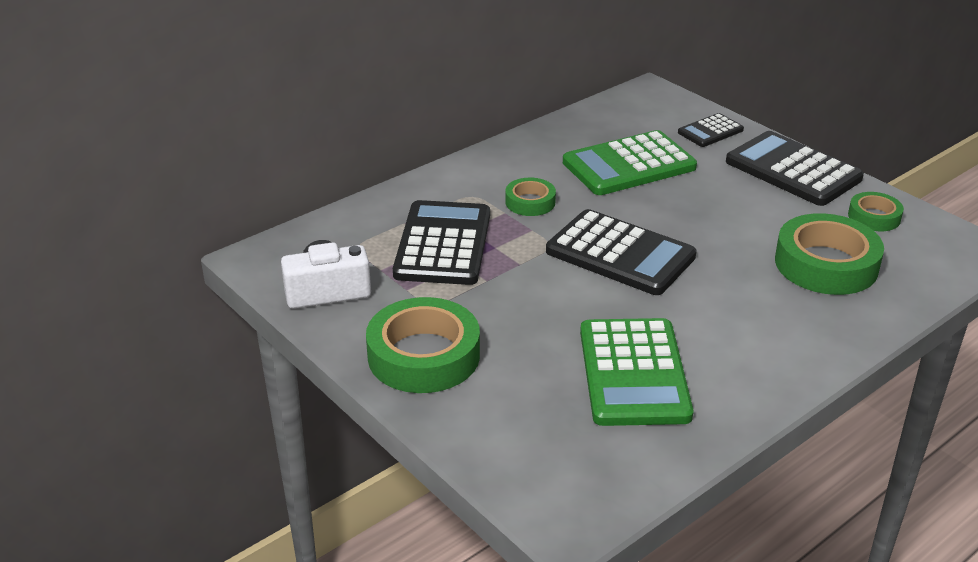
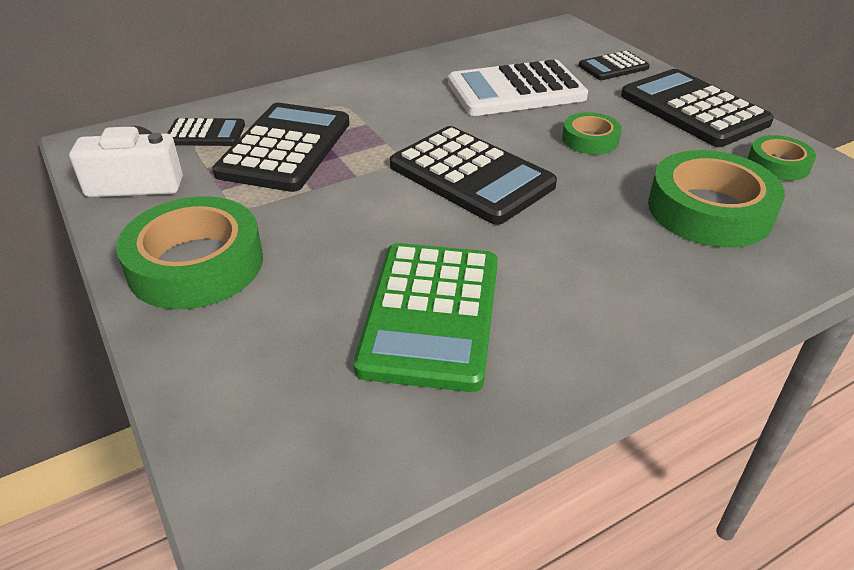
camera: 10 degrees right, 5 degrees up
green tape [505,178,556,216] -> green tape moved to [562,112,622,154]
green calculator [563,130,697,195] -> white calculator [448,59,588,116]
none -> black calculator [167,118,245,146]

